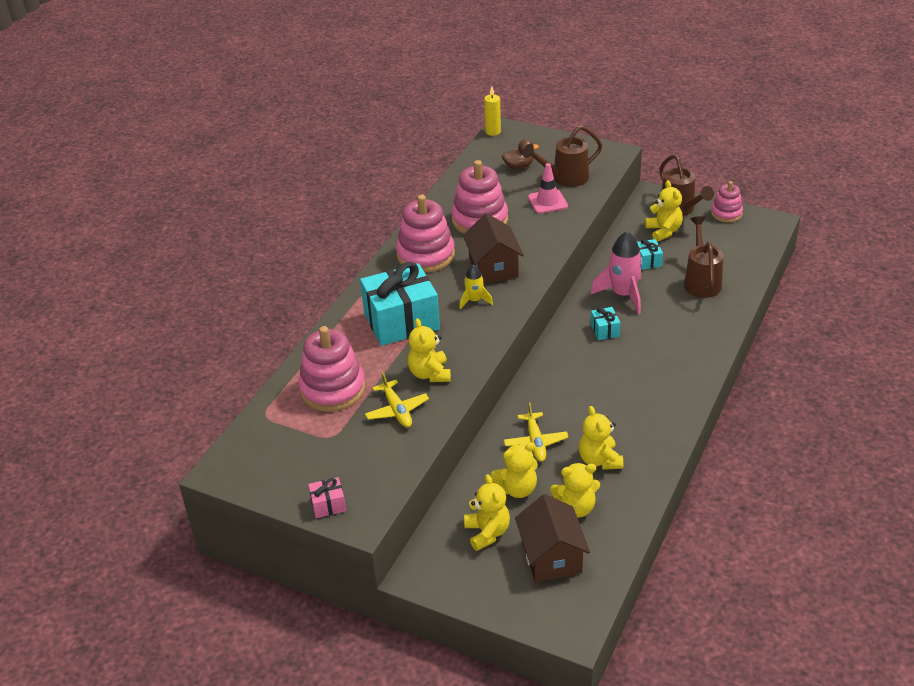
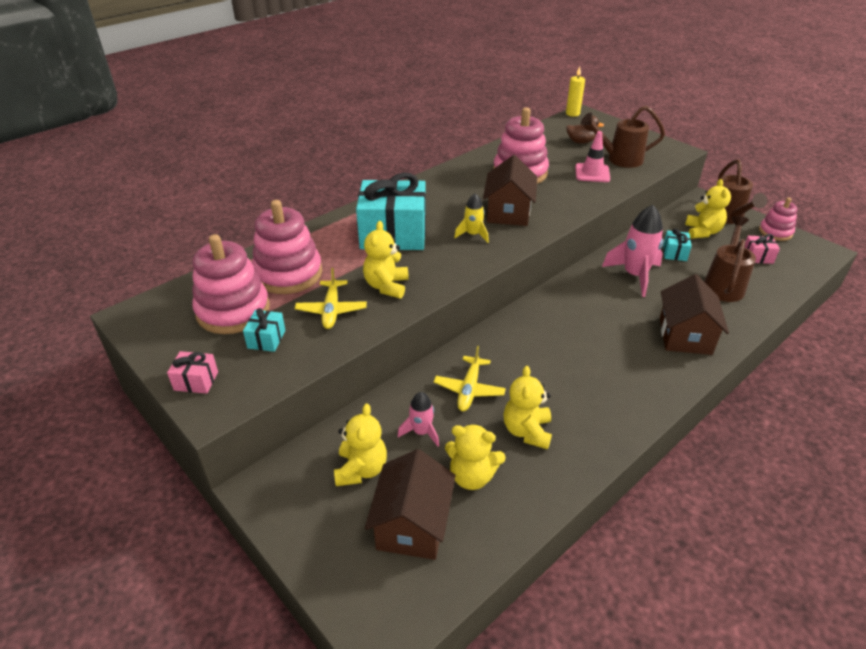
camera: 20 degrees right, 0 degrees up
pink stacking toy [396,195,455,273] -> pink stacking toy moved to [192,234,270,334]
yellow teddy bear [491,442,538,498] -> pink rocket [398,392,439,447]
turquoise gift [591,307,620,340] -> turquoise gift moved to [243,308,285,352]
none -> brown house [660,274,729,355]
none -> pink gift [744,234,780,264]

